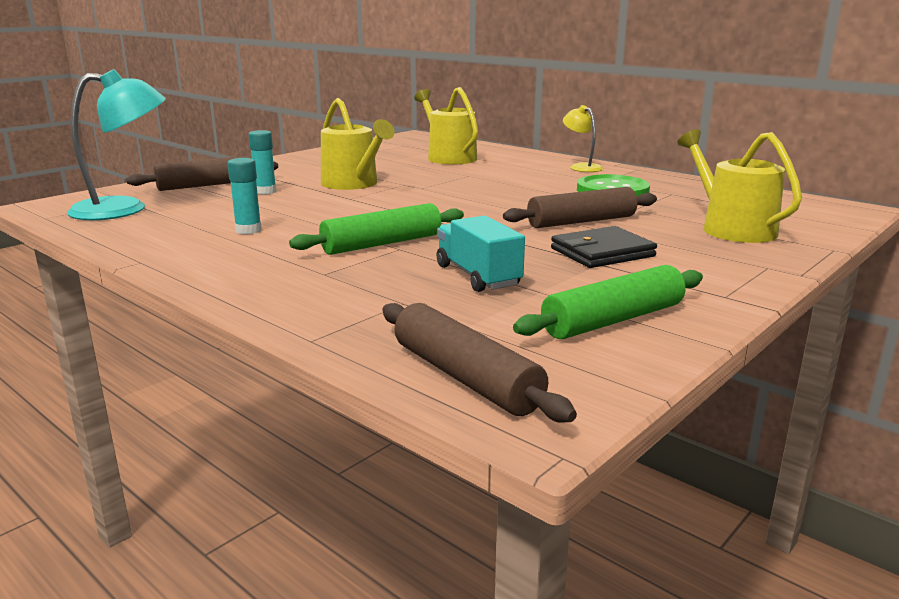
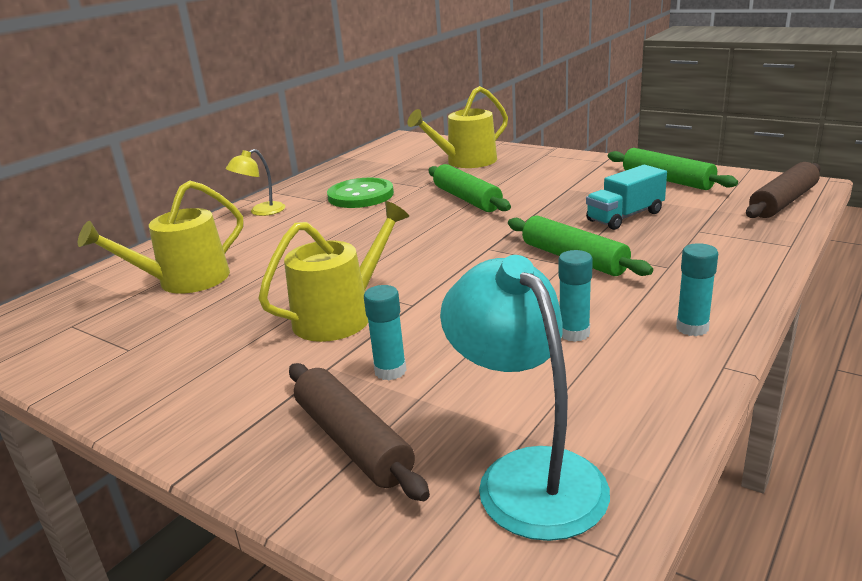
camera: 95 degrees left, 5 degrees up
brown rolling pin [503,187,657,228] -> green rolling pin [429,164,511,212]
black wallet [551,226,657,268] -> none
none -> turquoise glue stick [676,243,718,336]

